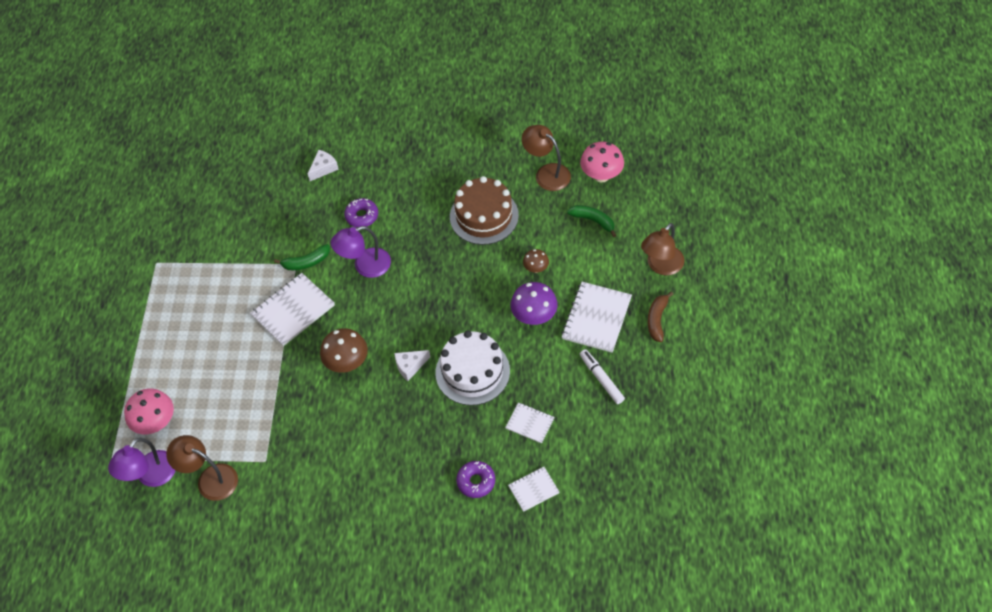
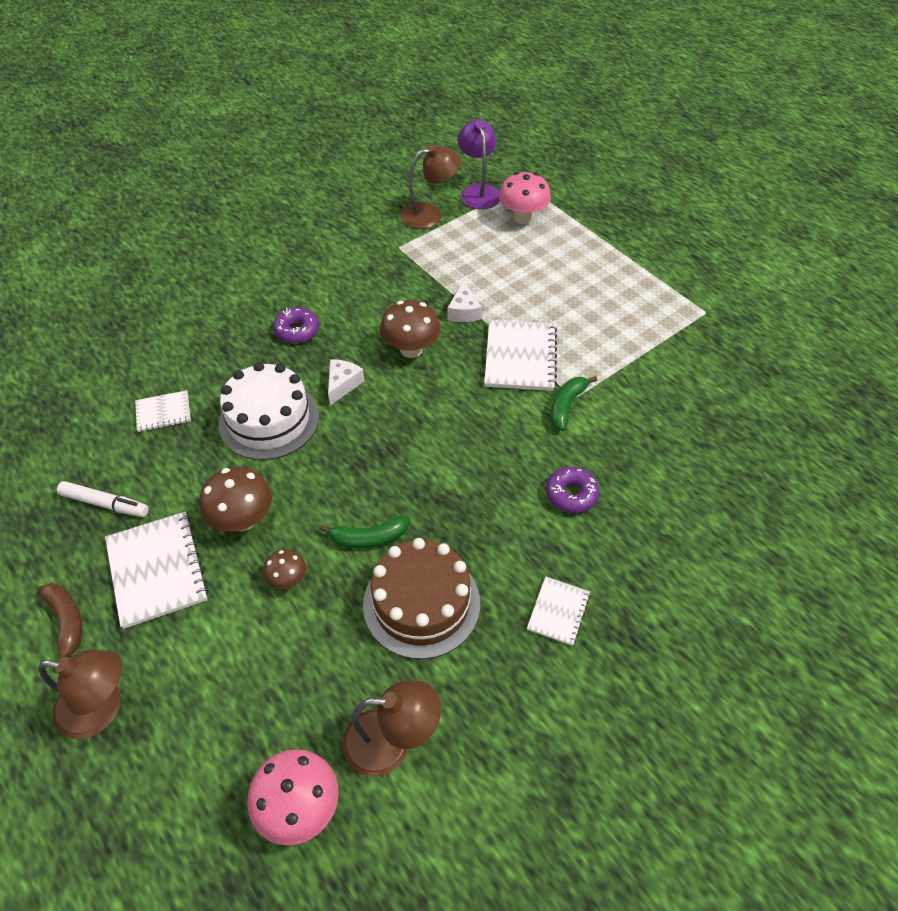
camera: 135 degrees right, 5 degrees down
white cheese [308,150,339,181] -> white cheese moved to [448,281,482,322]
purple lamp [331,226,391,278] -> none
purple donut [456,461,495,498] -> purple donut moved to [273,307,319,343]
white notebook [508,467,560,512] -> white notebook moved to [527,576,590,646]
purple mushroom [511,282,558,325] -> brown mushroom [199,467,272,532]
green banana [567,205,616,237] -> green banana moved to [319,515,410,549]
brown lamp [641,223,685,275] -> brown lamp turned 105 degrees clockwise [39,650,122,739]

